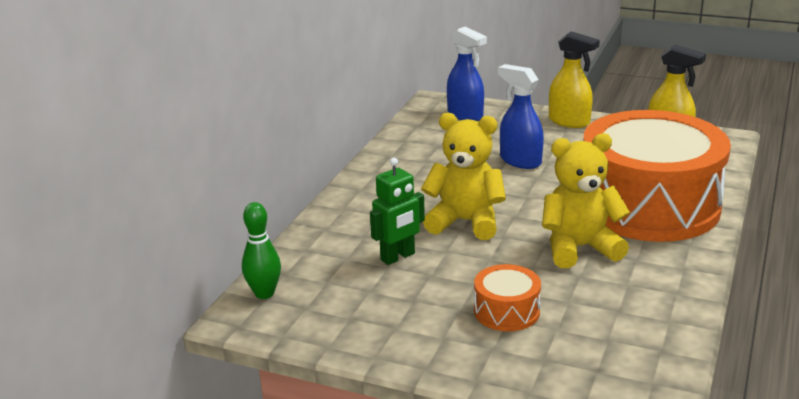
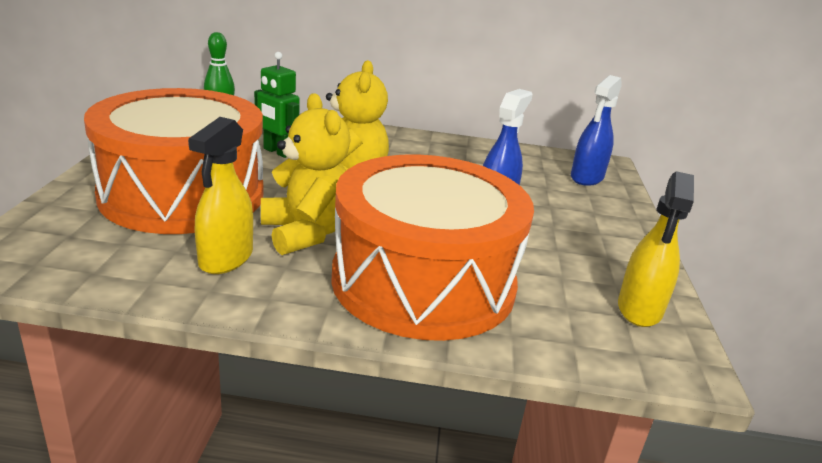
camera: 70 degrees right, 0 degrees up
orange drum [474,264,541,331] -> orange drum [84,88,263,234], size x2.48
yellow spray bottle [549,31,600,128] -> yellow spray bottle moved to [188,117,253,274]

